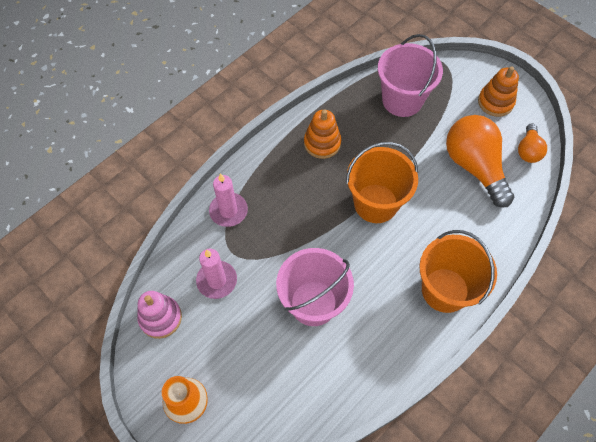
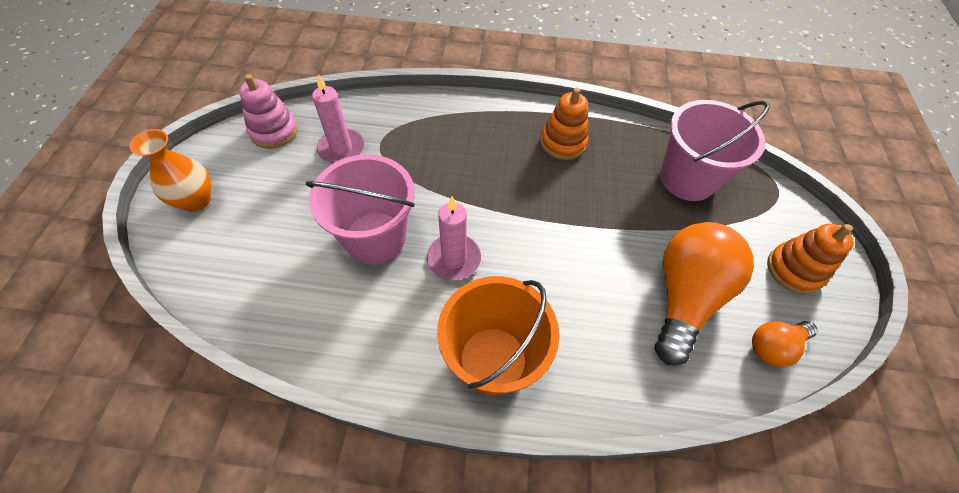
camera: 50 degrees right, 5 degrees down
pink candle [209,173,248,227] -> pink candle moved to [427,197,481,280]
orange bucket [346,142,418,223] -> none

